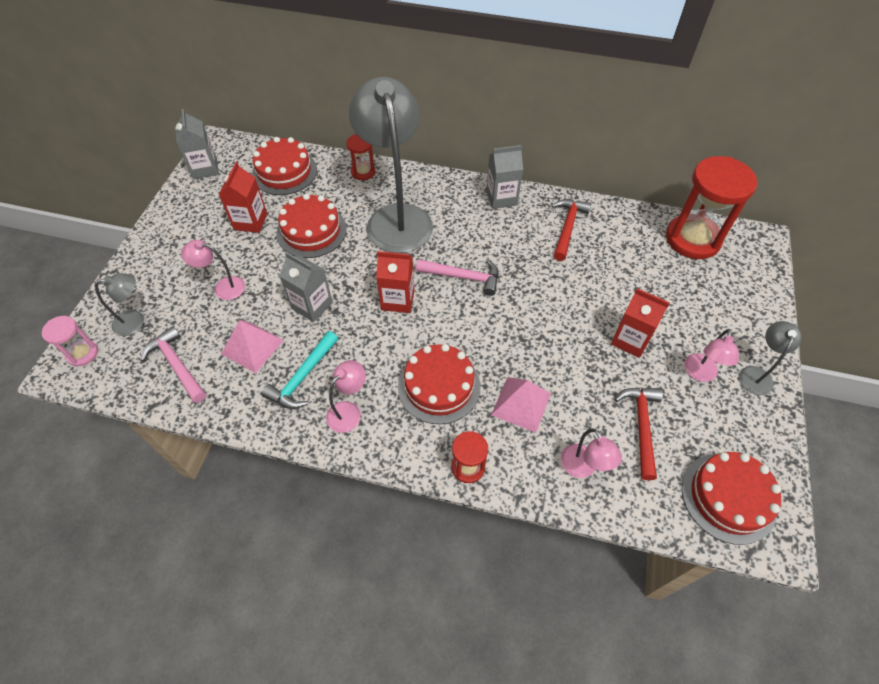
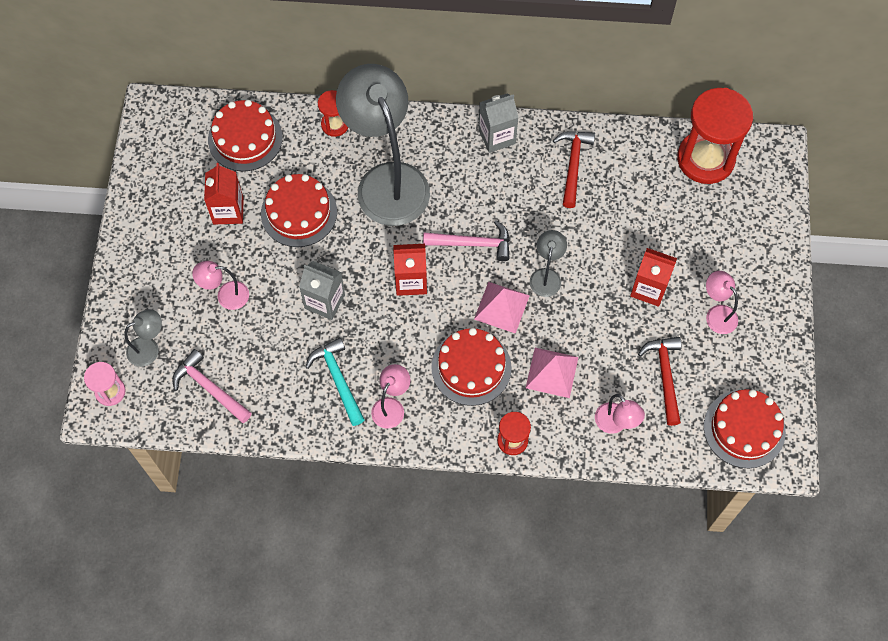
camera: 10 degrees left, 10 degrees up
grey carton [175,109,219,179] -> none
pink pyramid [221,320,284,373] -> pink pyramid moved to [474,282,530,334]
turquoise hammer [261,331,338,409] -> turquoise hammer turned 135 degrees clockwise [305,338,365,426]
pink lamp [684,329,739,382] -> pink lamp turned 135 degrees clockwise [706,271,738,334]
grey lamp [739,321,802,395] -> grey lamp moved to [530,230,567,297]

